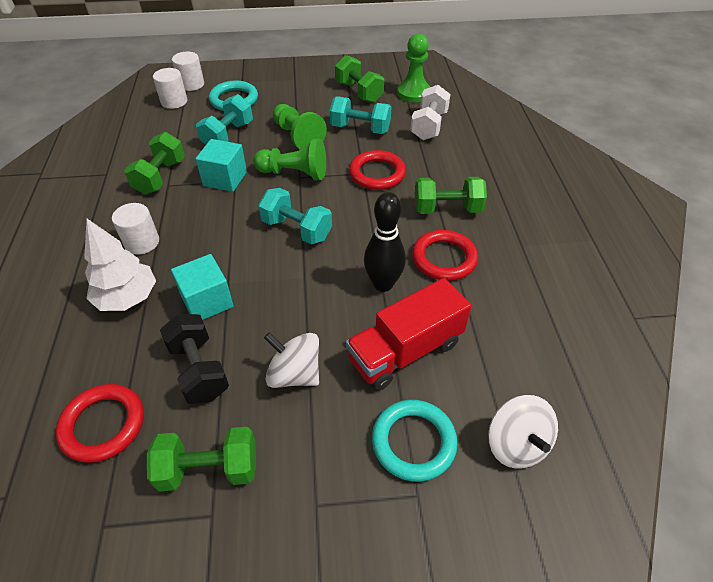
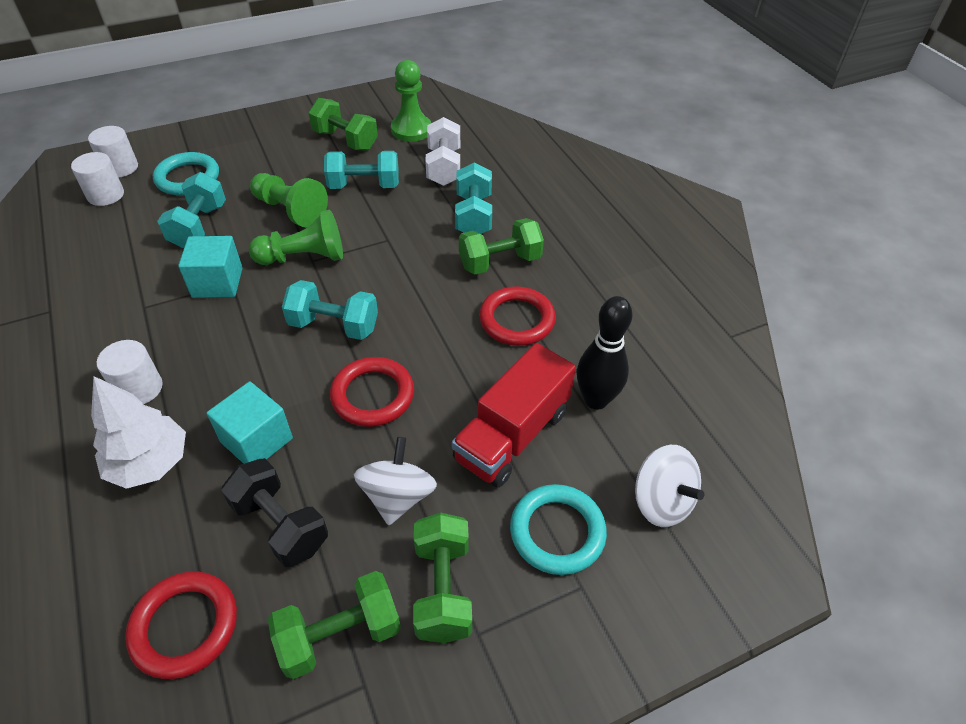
camera: 20 degrees left, 0 degrees up
green dumbbell [124,132,185,195] -> green dumbbell moved to [413,512,472,643]
white spinning top [264,332,319,388] -> white spinning top turned 90 degrees clockwise [354,437,437,525]
red ring [349,150,406,190] -> red ring moved to [330,357,414,427]
black bowling pin [364,192,406,292] -> black bowling pin moved to [577,296,633,410]
none -> turquoise dumbbell [455,162,492,234]

